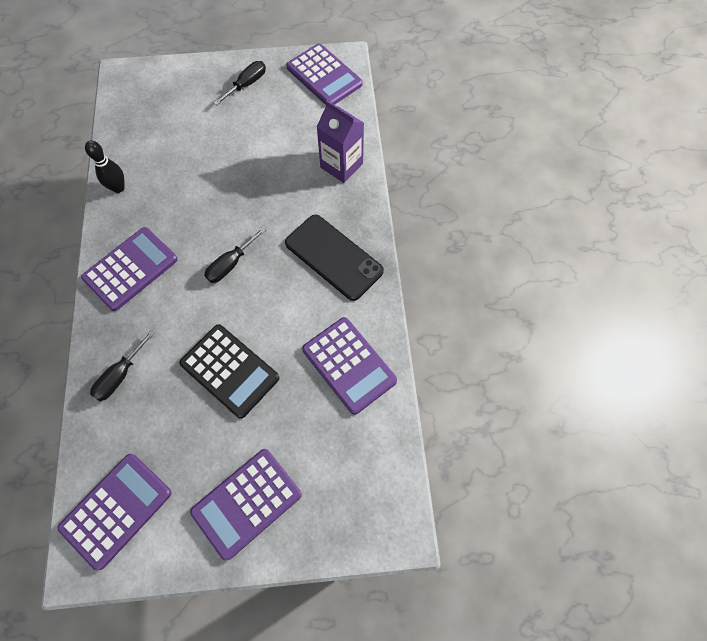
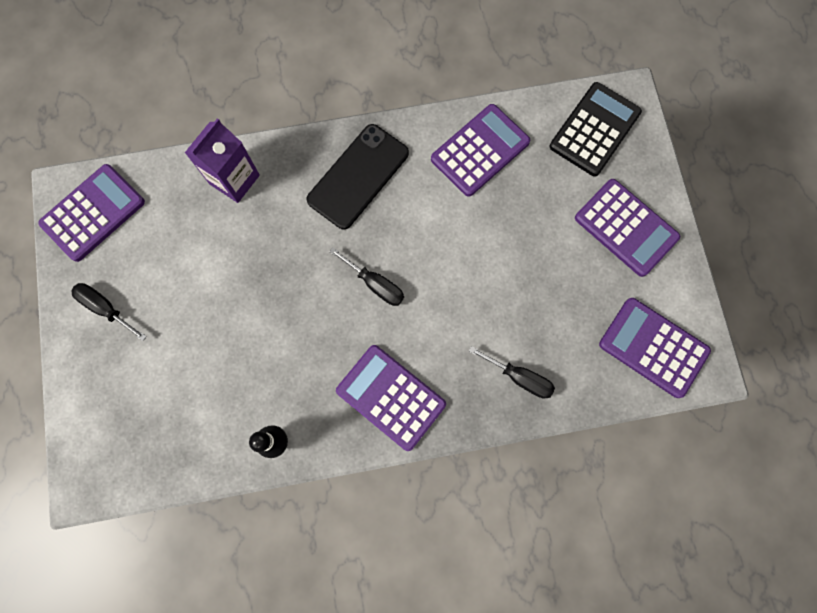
camera: 95 degrees left, 10 degrees up
black calculator [179,324,279,419] -> black calculator moved to [550,82,642,176]

